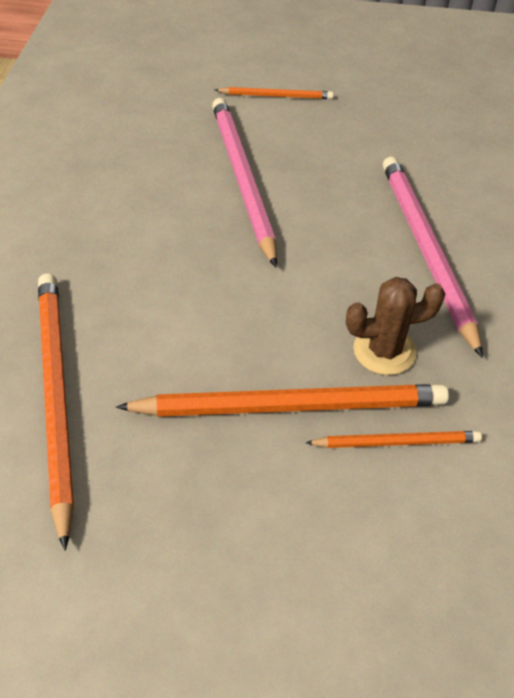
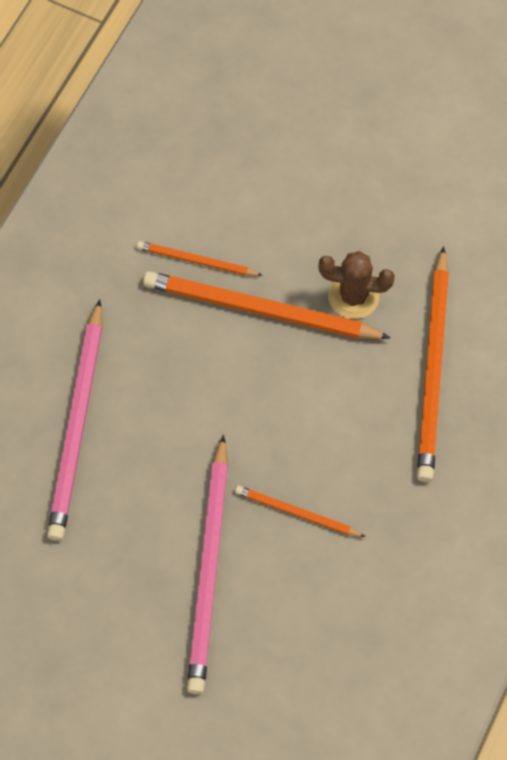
camera: 160 degrees left, 15 degrees up
orange pencil [215,87,334,99] -> orange pencil moved to [235,486,366,537]
brown cactus [346,277,445,375] -> brown cactus moved to [319,251,395,319]

